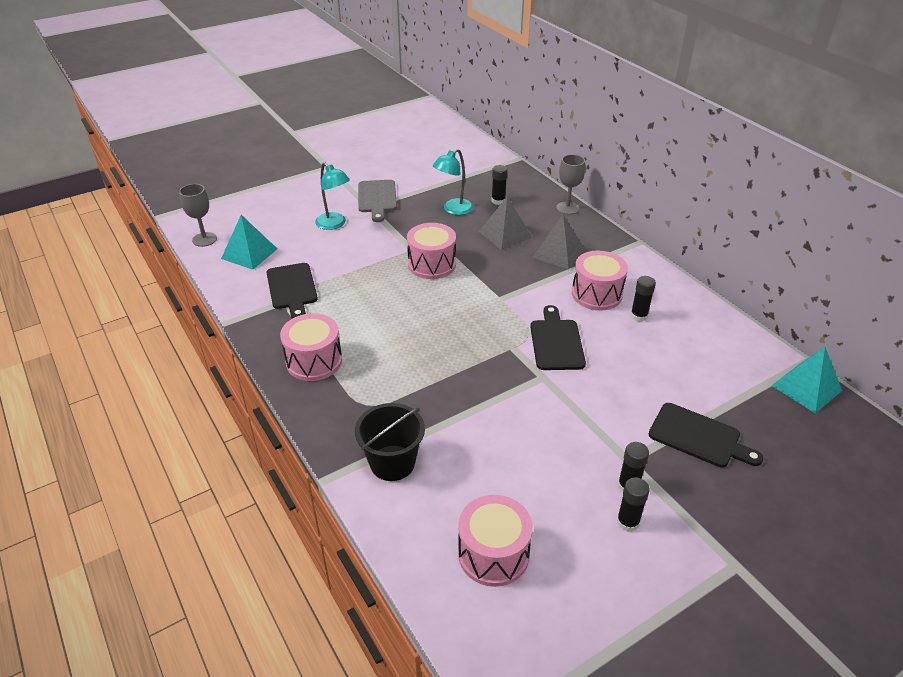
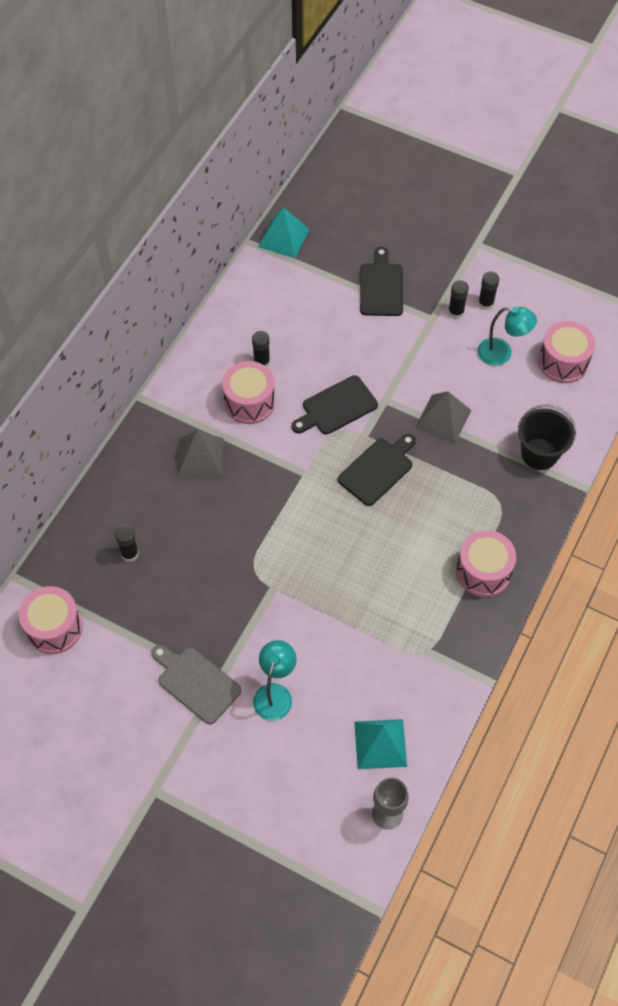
camera: 120 degrees left, 20 degrees up
black cutting board [266,263,318,319] -> black cutting board moved to [338,434,416,506]
grey cutting board [358,180,397,222] -> grey cutting board turned 105 degrees counterclockwise [151,645,242,724]
pink drum [407,223,456,279] -> pink drum moved to [19,586,83,654]
turquoise lamp [433,149,473,215] -> turquoise lamp moved to [478,307,537,366]
grey pyramid [479,196,532,250] -> grey pyramid moved to [415,391,472,443]
grey goblet [556,154,585,215] -> none

